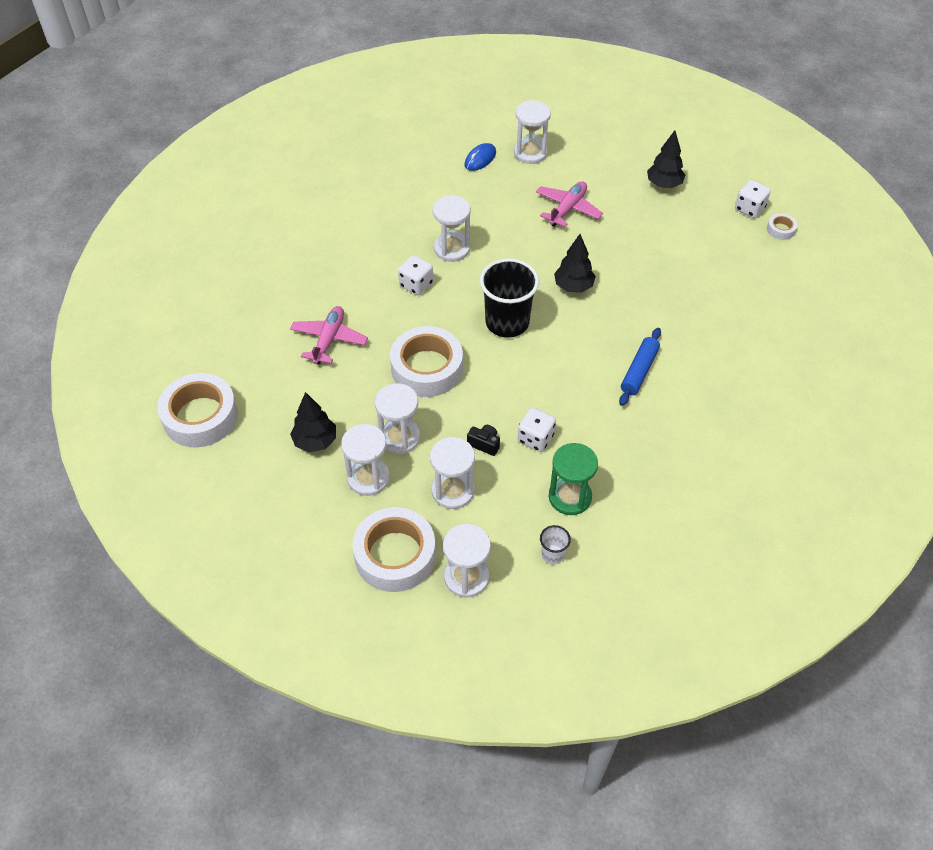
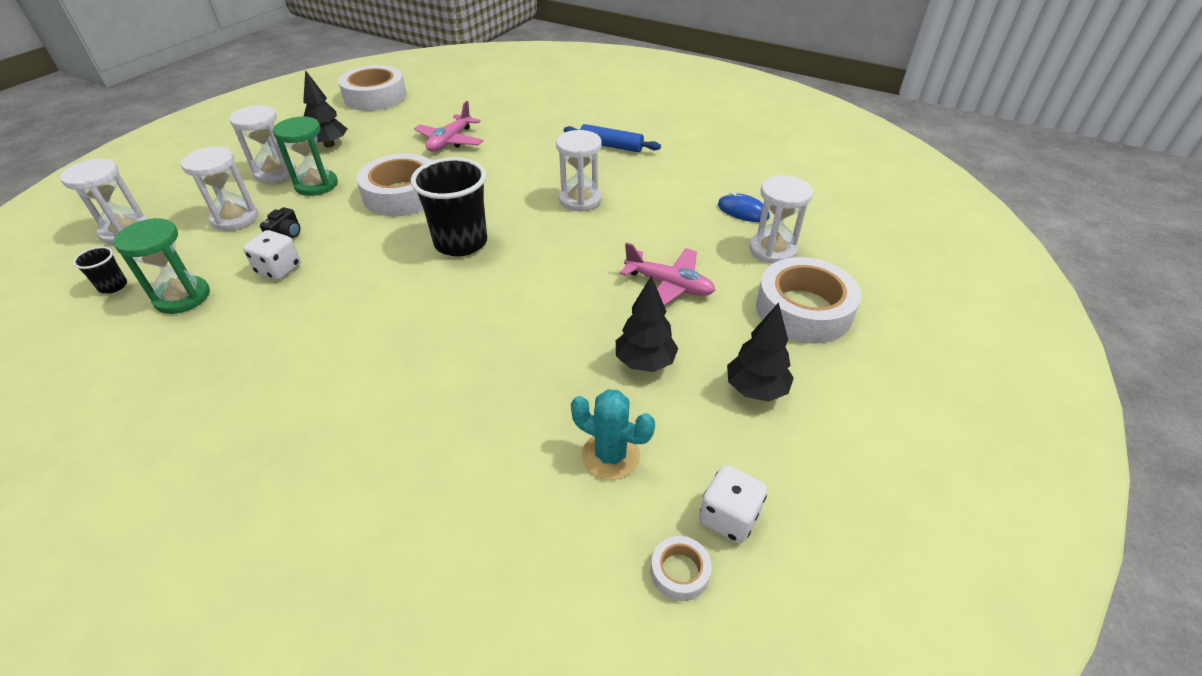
camera: 85 degrees right, 10 degrees down
pink plane [290,306,368,365] -> pink plane turned 105 degrees clockwise [414,101,484,152]
white tape [352,507,436,592] -> white tape moved to [756,257,861,343]
white hourglass [375,383,420,454] -> green hourglass [273,116,338,196]
white dice [398,255,433,295] -> none
white cup [540,525,571,564] -> black cup [73,247,127,294]
black tree [554,234,596,293] -> black tree moved to [616,276,679,372]
blue rolling pin [619,328,661,406] -> blue rolling pin moved to [564,124,661,152]
none -> turquoise cactus [571,389,655,480]

